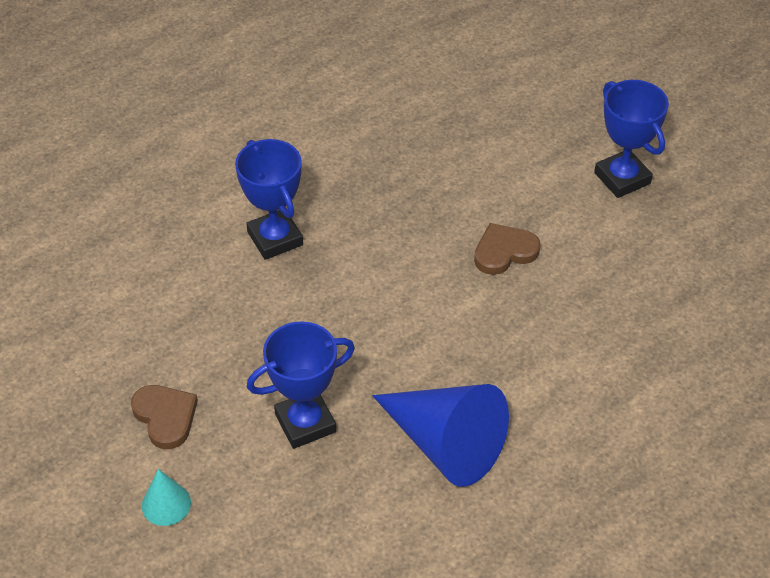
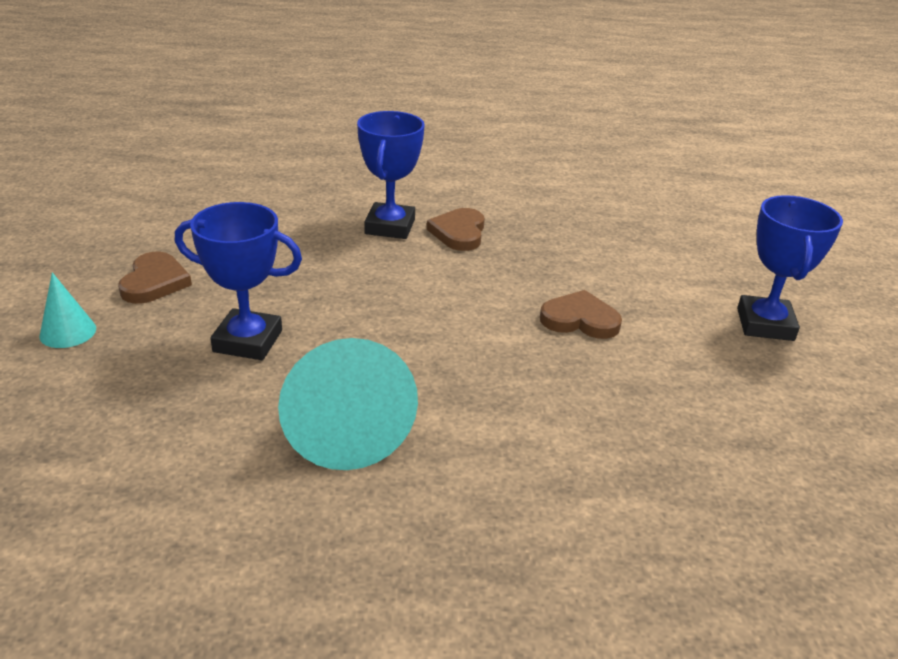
camera: 35 degrees right, 15 degrees down
blue cone [373,384,509,487] -> turquoise cone [278,338,418,470]
none -> brown heart [427,208,485,251]

